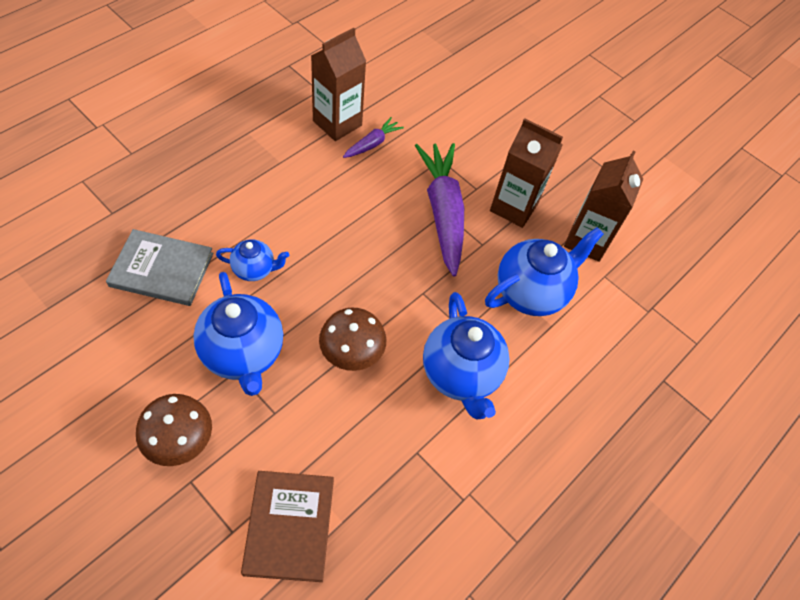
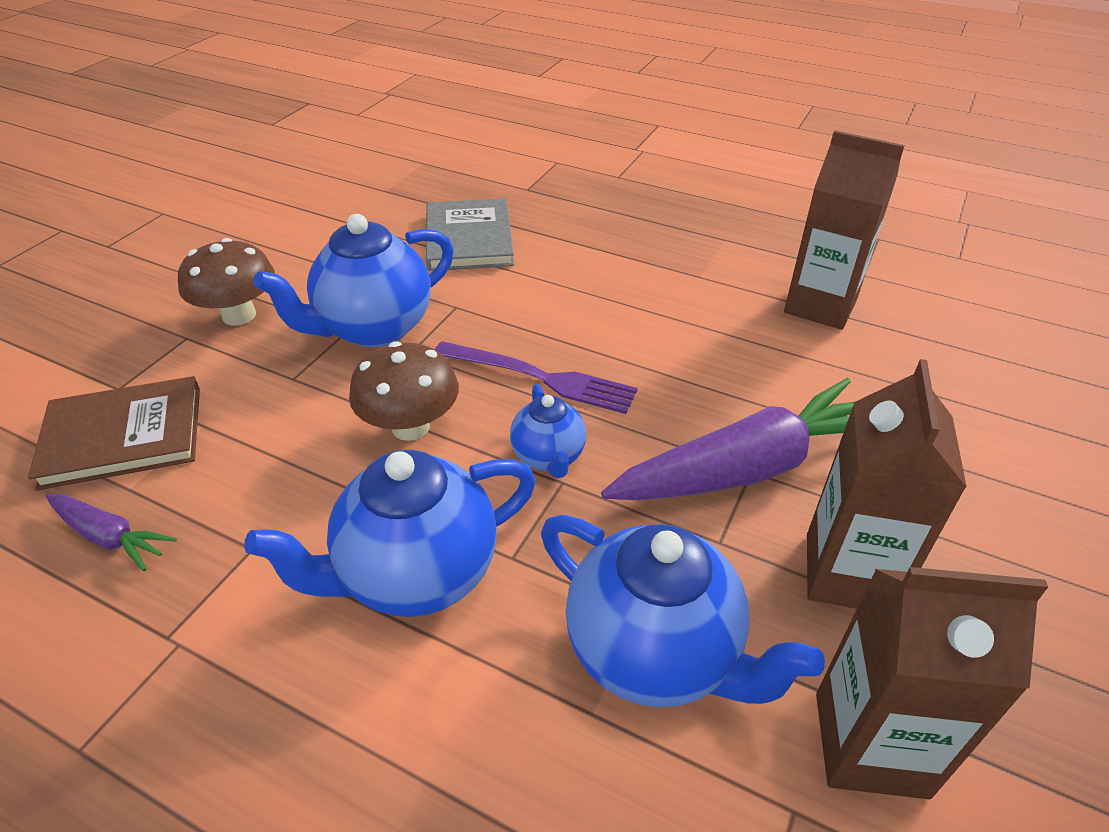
camera: 80 degrees right, 15 degrees down
blue teapot [216,239,289,281] -> blue teapot moved to [510,384,586,478]
purple carrot [343,117,404,158] -> purple carrot moved to [45,494,177,571]
none -> purple fork [435,341,638,414]

